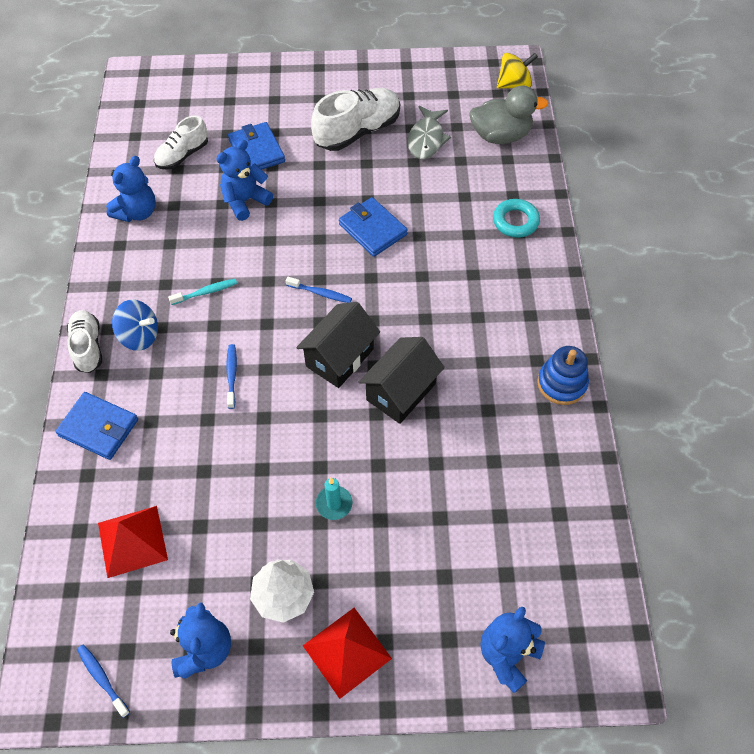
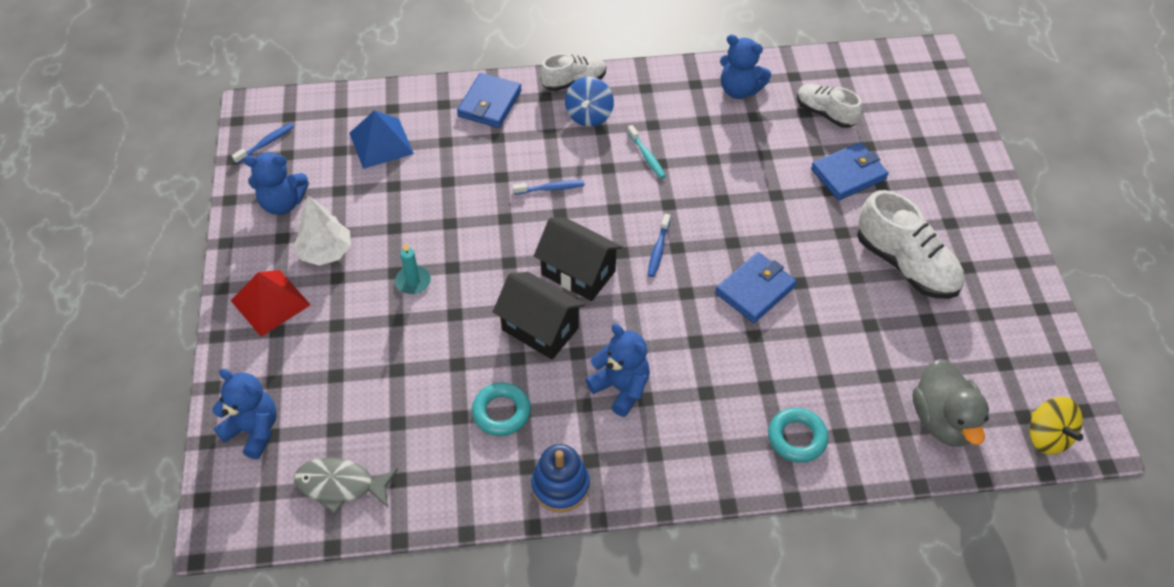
camera: 85 degrees right, 5 degrees down
red pyramid [98,506,168,578] -> blue pyramid [350,110,414,169]
blue teddy bear [216,140,273,221] -> blue teddy bear moved to [586,324,650,417]
grey fish [408,106,451,159] -> grey fish moved to [294,458,398,514]
none -> turquoise ring [472,383,531,436]

